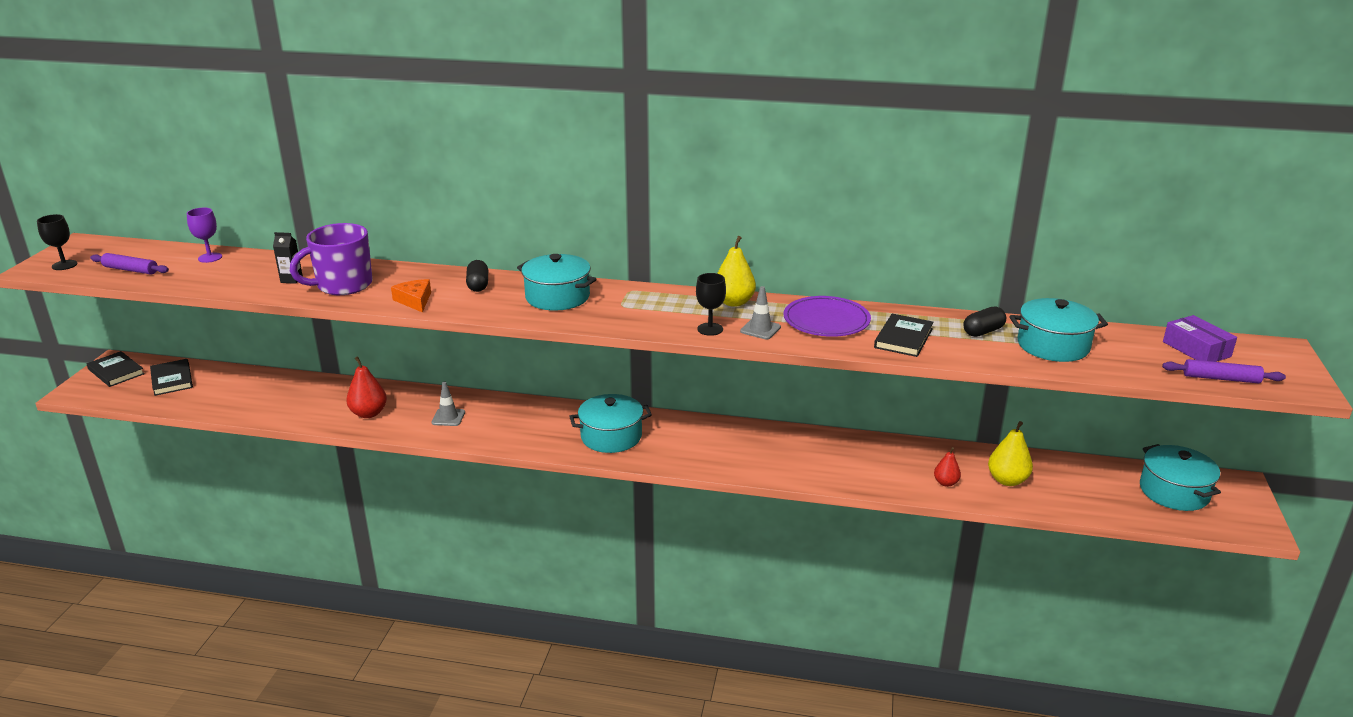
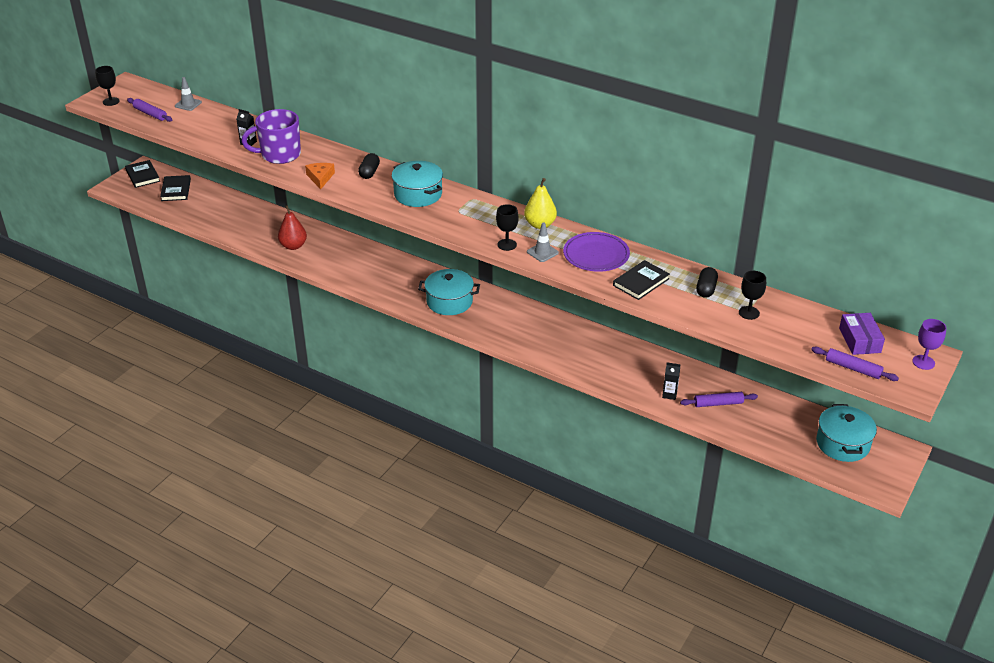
camera: 20 degrees right, 10 degrees up
purple goblet [187,208,222,263] -> purple goblet moved to [912,319,946,370]
grey traffic cone [431,382,465,426] -> grey traffic cone moved to [175,77,202,111]
red pear [934,447,961,487] -> black carton [662,362,680,400]
black capsule [964,306,1006,337] -> black capsule turned 60 degrees counterclockwise [696,267,718,298]
yellow pear [988,421,1033,486] -> purple rolling pin [680,392,758,407]
turquoise pot [1009,298,1108,362] -> black goblet [739,271,766,320]

